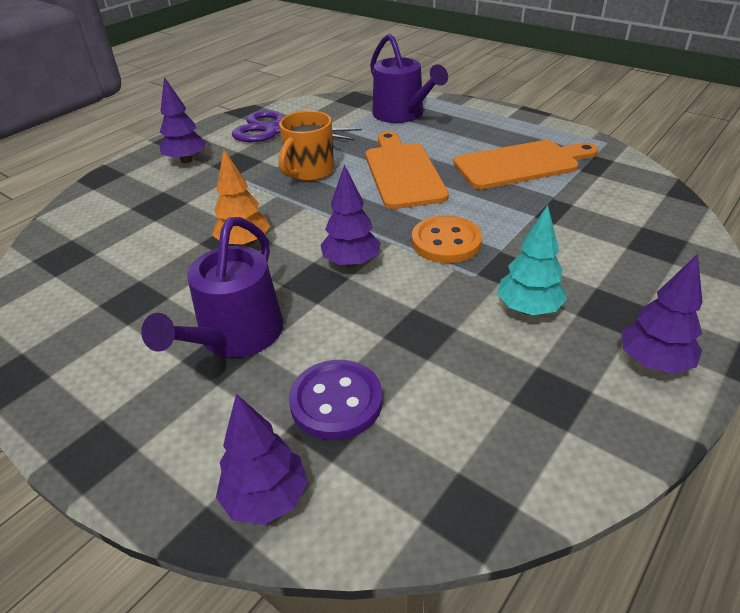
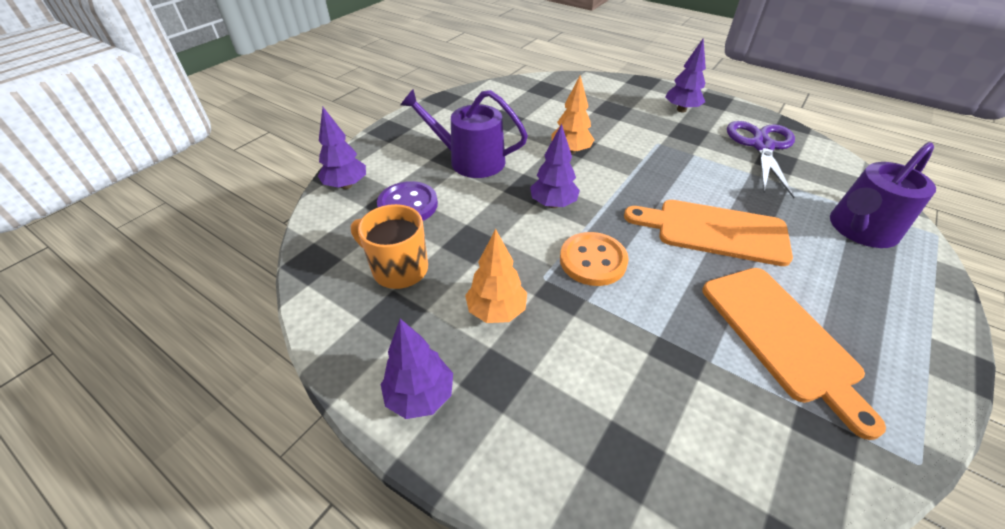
camera: 85 degrees right, 5 degrees up
orange mug [279,110,334,181] -> orange mug moved to [351,204,428,289]
orange cutting board [366,131,449,209] -> orange cutting board turned 150 degrees counterclockwise [624,200,793,266]
turquoise tree [497,205,567,315] -> orange tree [465,229,527,323]

